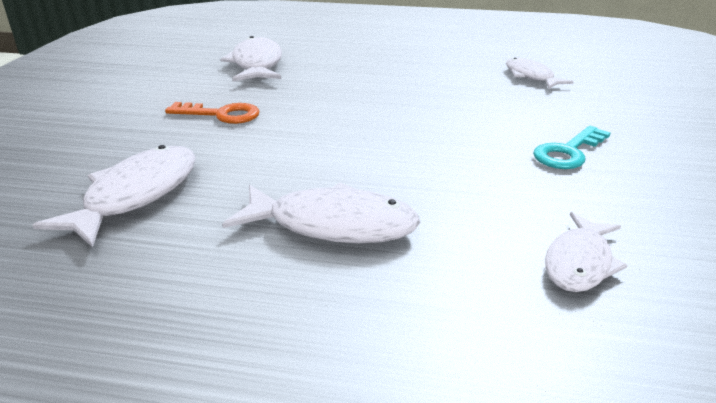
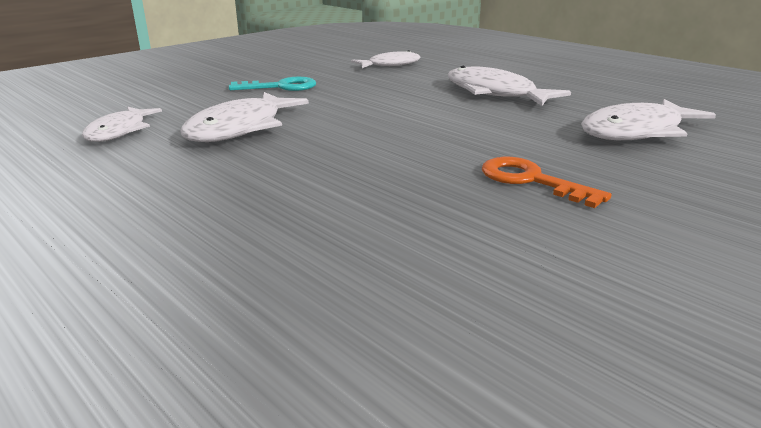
camera: 145 degrees left, 5 degrees down
white fish [220,36,282,81] -> white fish moved to [180,92,309,142]

